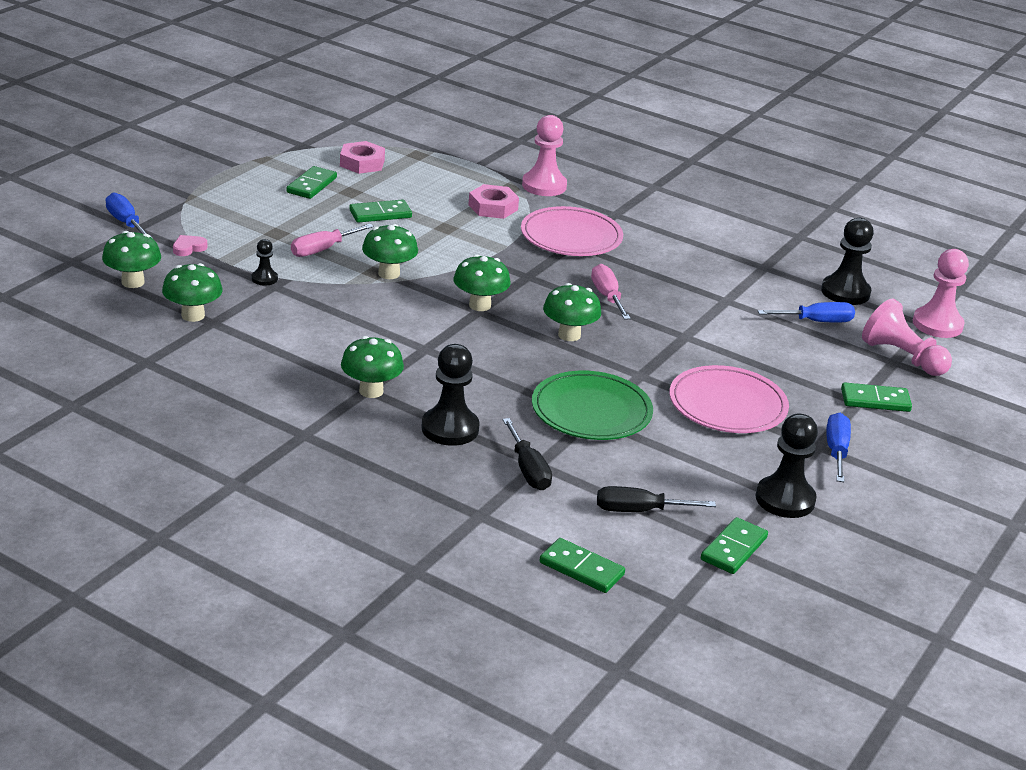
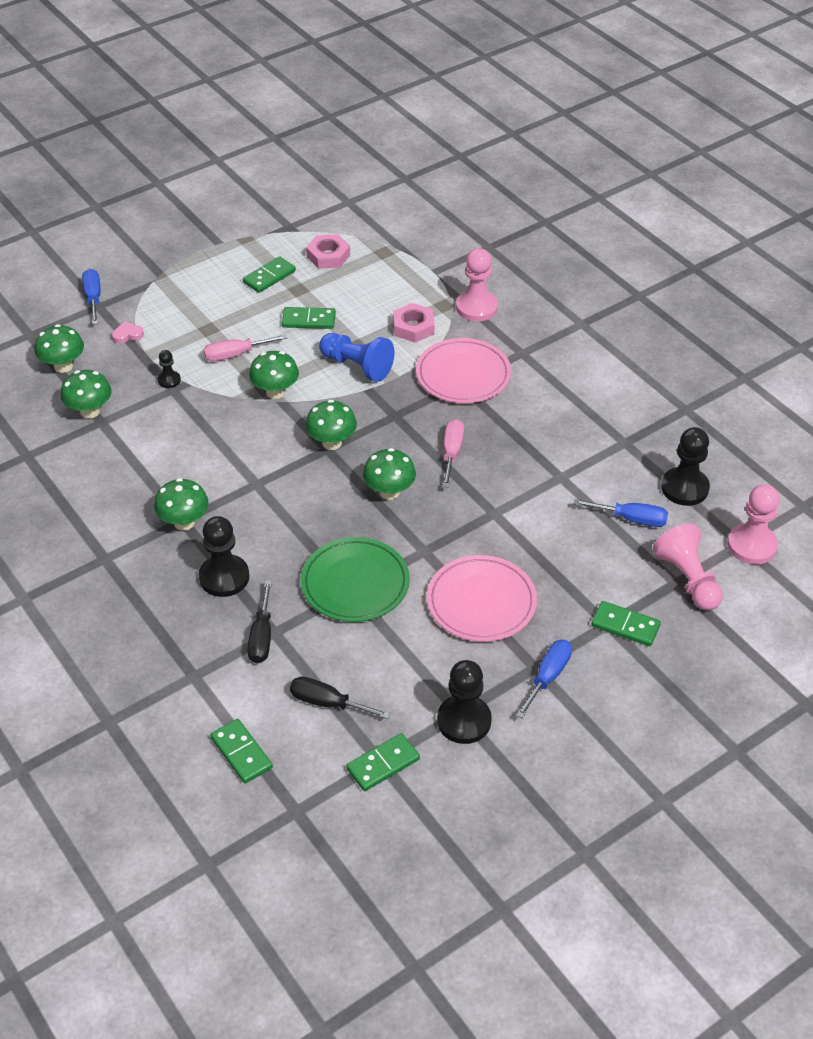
camera: 25 degrees right, 15 degrees up
none -> blue pawn [319,333,394,382]

